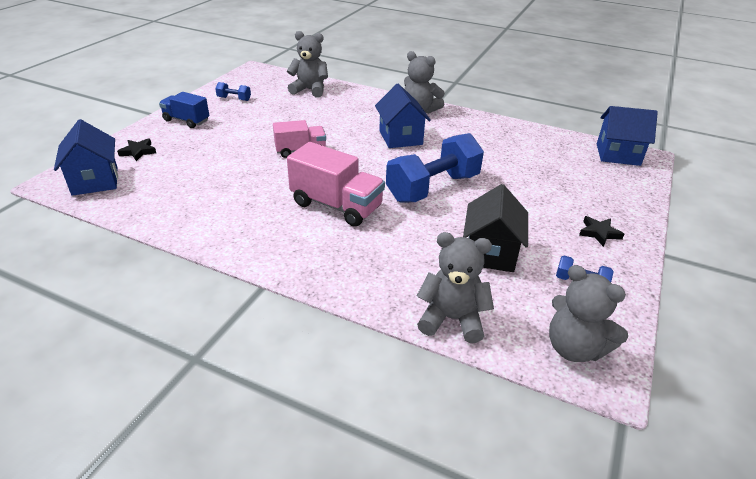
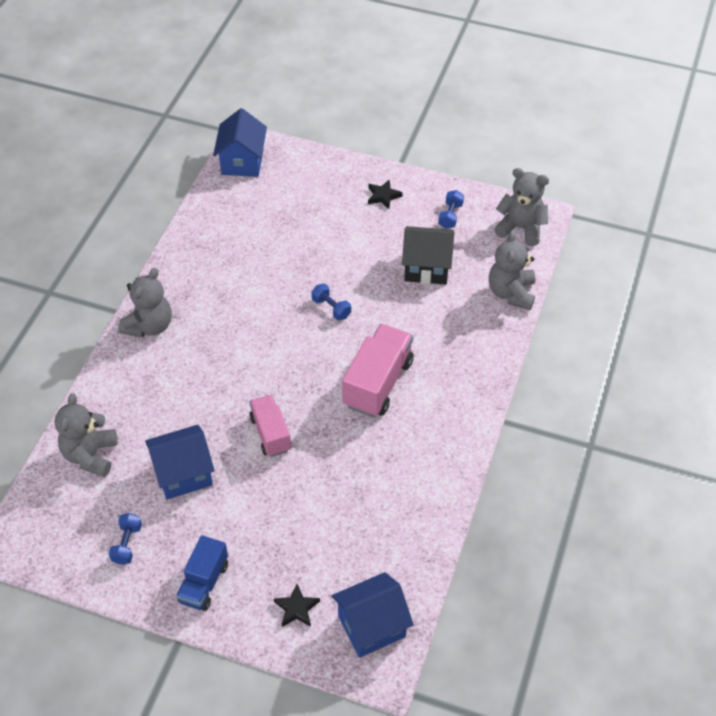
camera: 95 degrees left, 15 degrees up
blue house [375,84,431,148] -> blue house moved to [145,425,215,500]
blue dumbbell [386,133,484,203] -> blue dumbbell [311,283,351,321], size x0.42
grey teddy bear [549,265,628,362] -> grey teddy bear turned 105 degrees counterclockwise [494,168,549,246]

